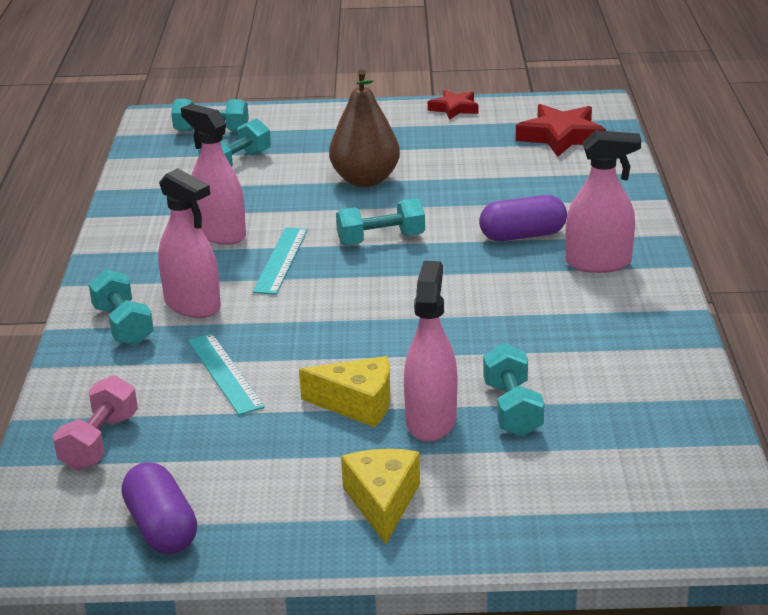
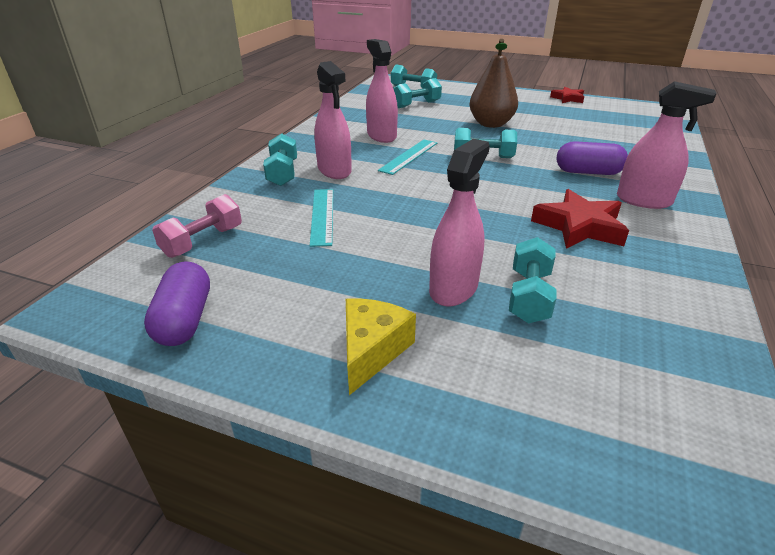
camera: 20 degrees right, 5 degrees up
yellow cheese [299,356,390,427] -> none
red star [516,104,606,157] -> red star moved to [531,189,629,249]

